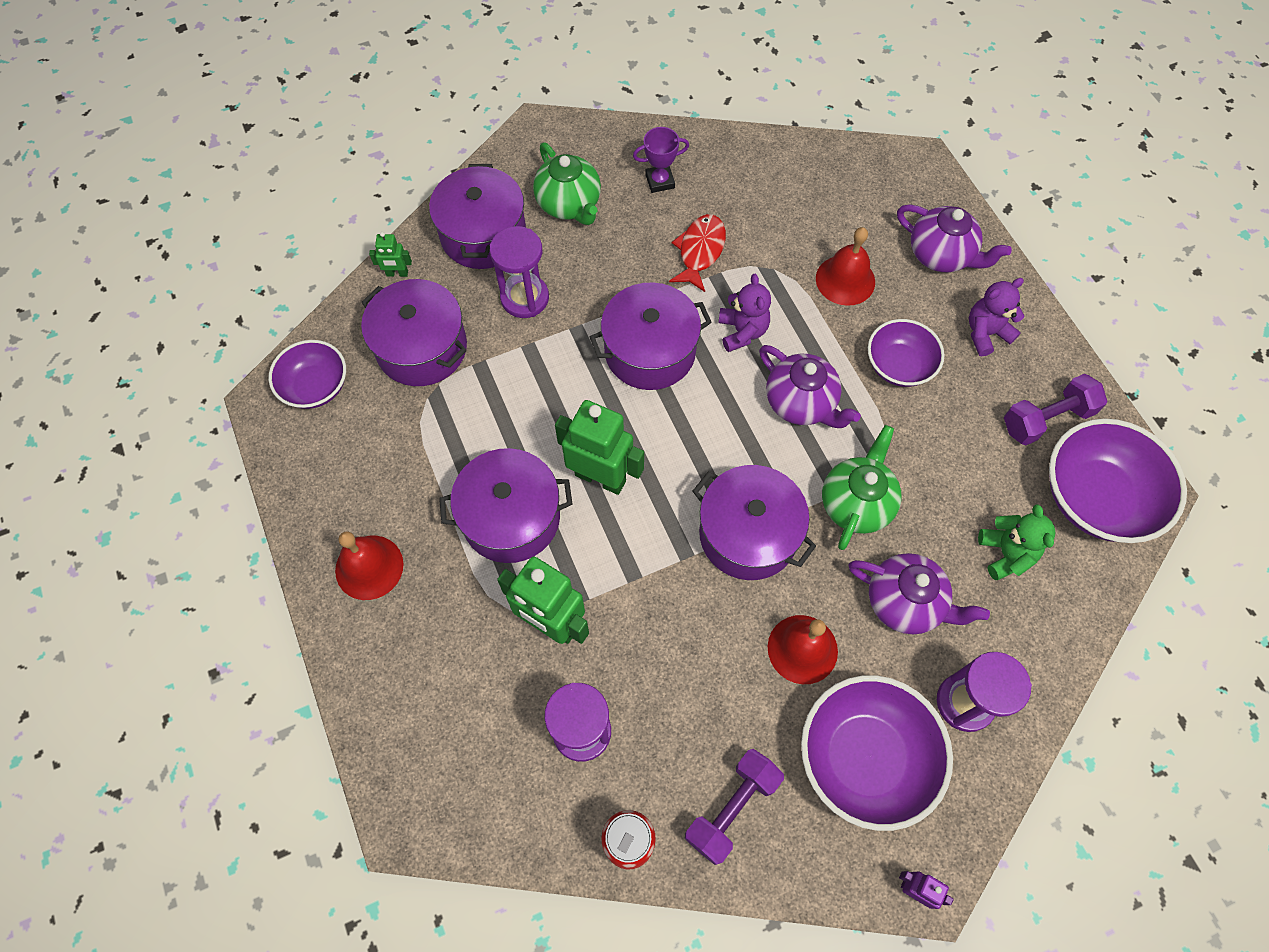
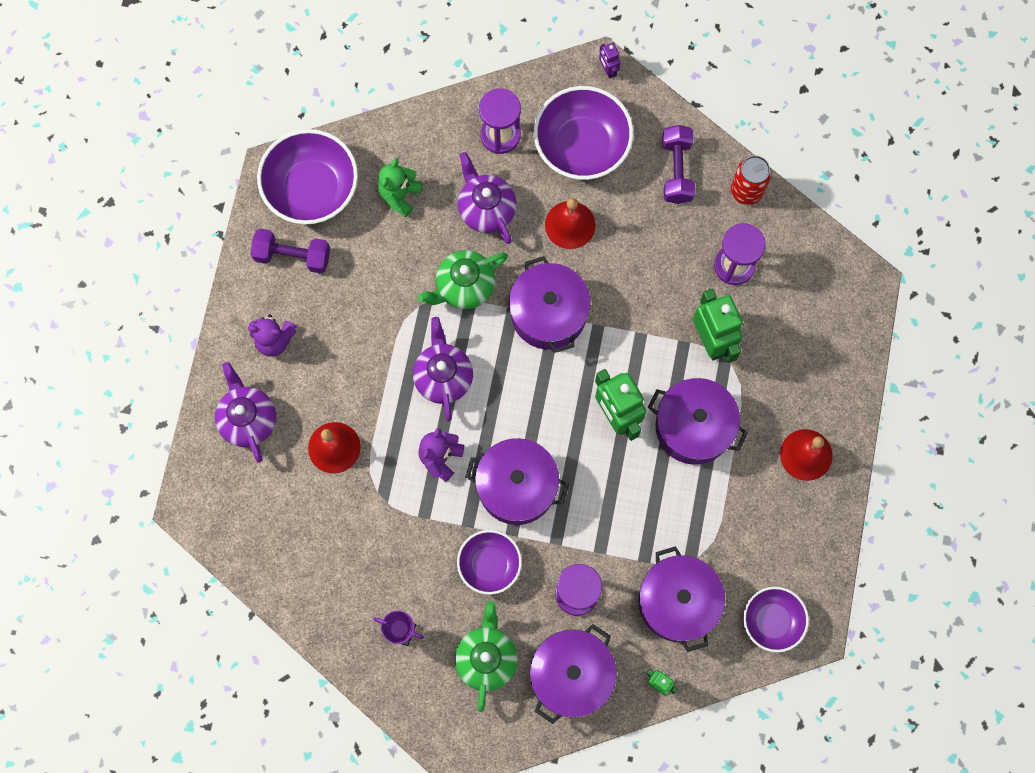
camera: 145 degrees left, 10 degrees up
red fish [669,214,726,292] -> none
purple dumbbell [685,749,784,865] -> purple dumbbell turned 75 degrees counterclockwise [662,125,695,204]
purple bowl [868,319,945,387] -> purple bowl moved to [457,530,522,595]

